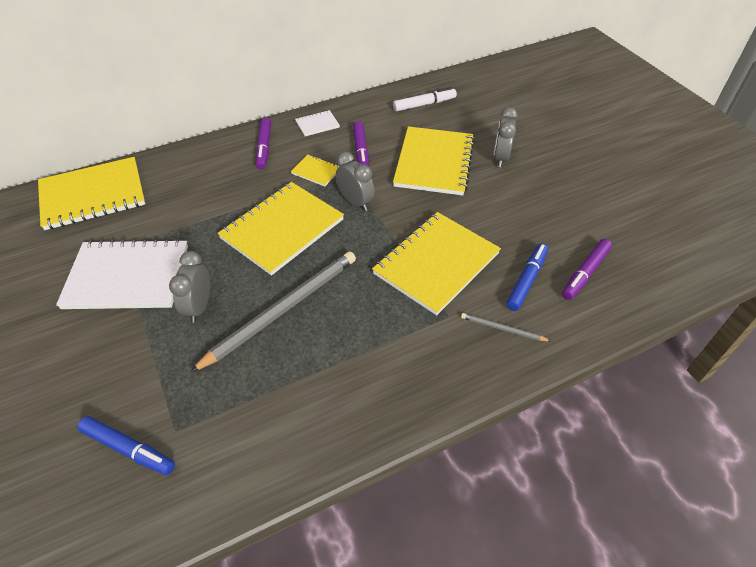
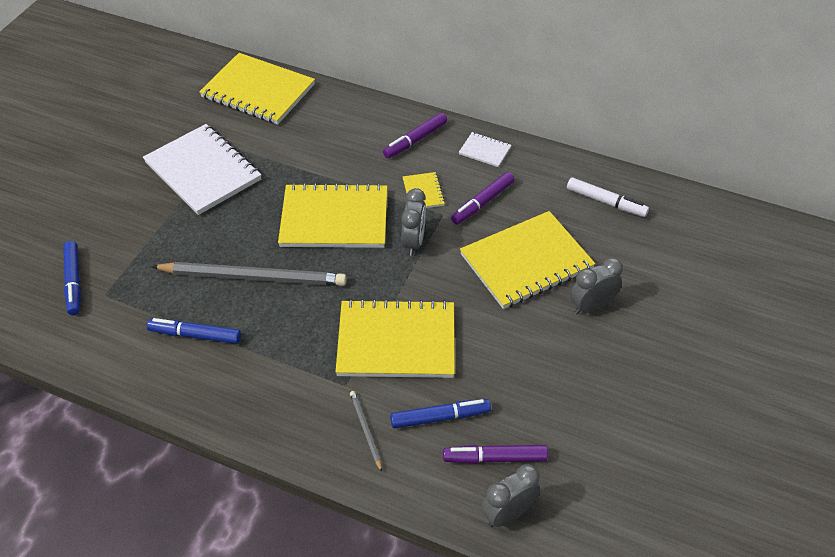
camera: 50 degrees right, 0 degrees up
grey clock [169,251,210,323] -> grey clock moved to [481,464,540,527]
none -> blue marker [147,318,241,344]

